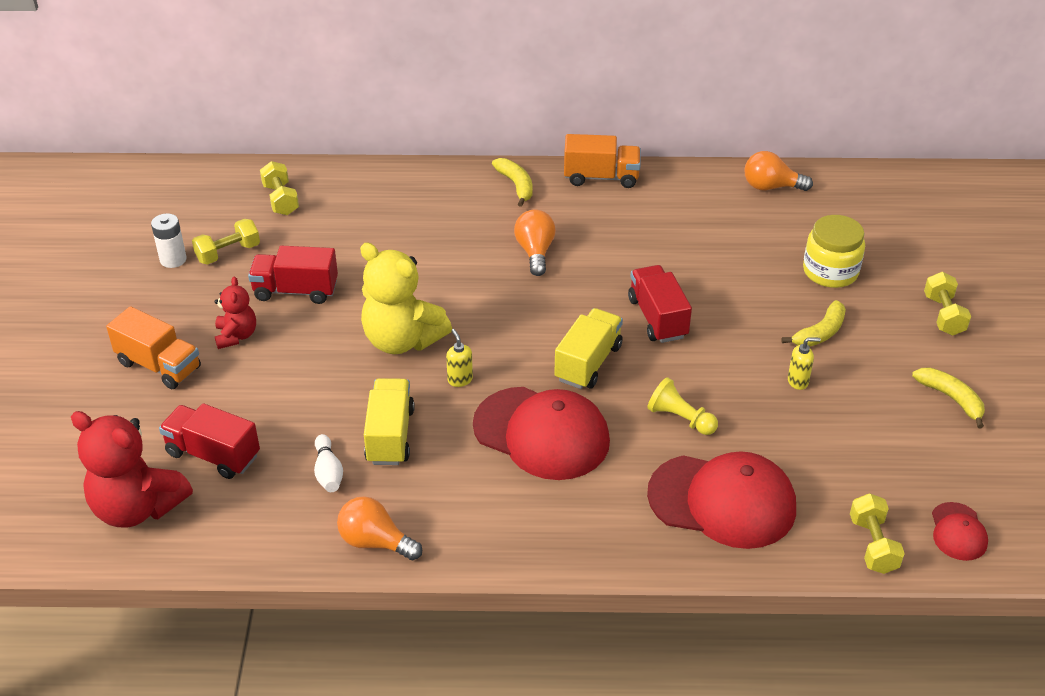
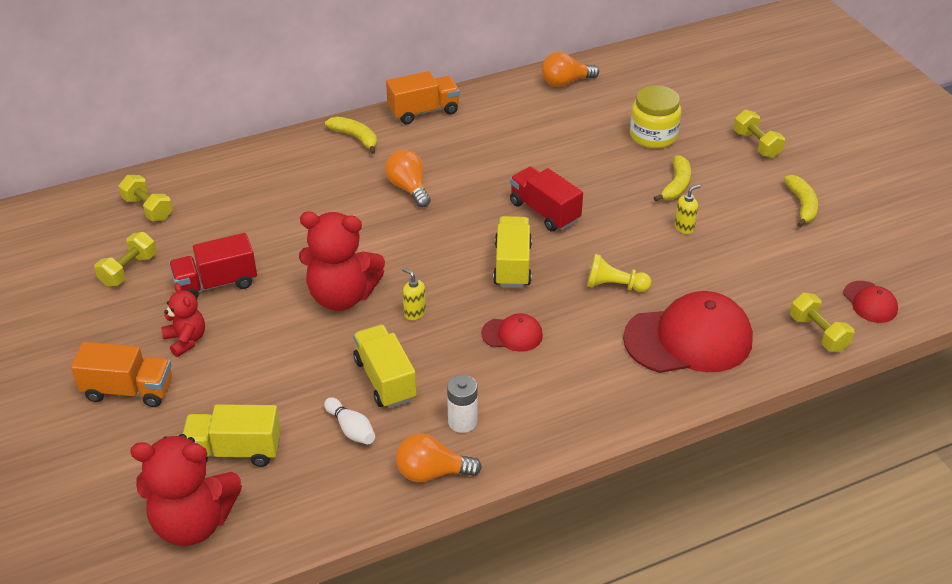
camera: 25 degrees left, 0 degrees up
white battery [151,213,187,268] -> white battery moved to [447,375,477,433]
red truck [159,403,260,479] -> yellow truck [183,404,281,467]
yellow teddy bear [360,243,452,354] -> red teddy bear [299,212,385,311]
red cap [473,387,610,480] -> red cap [481,313,543,352], size x0.47
yellow banana [912,367,985,428] -> yellow banana turned 60 degrees clockwise [784,175,818,227]

